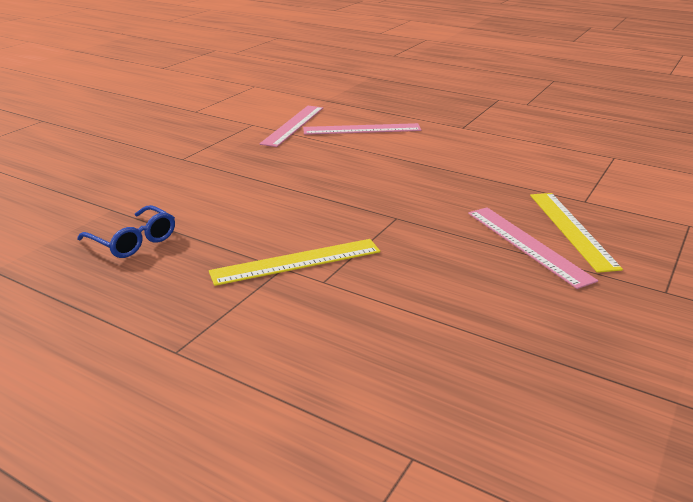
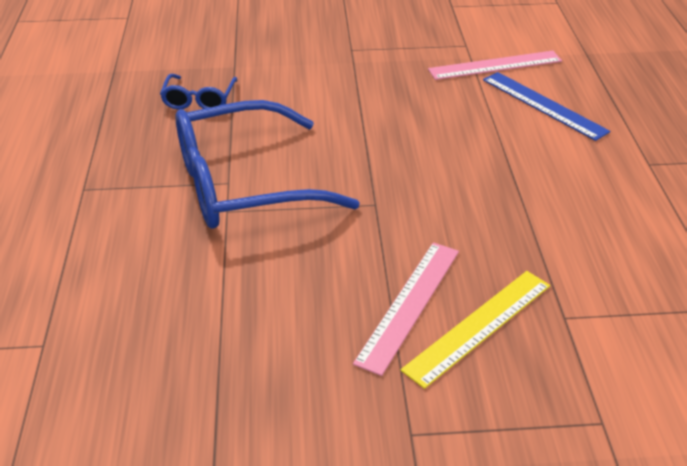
camera: 55 degrees right, 10 degrees up
yellow ruler [209,239,380,286] -> blue glasses [176,100,360,229]
pink ruler [303,123,421,135] -> blue ruler [483,72,611,141]

